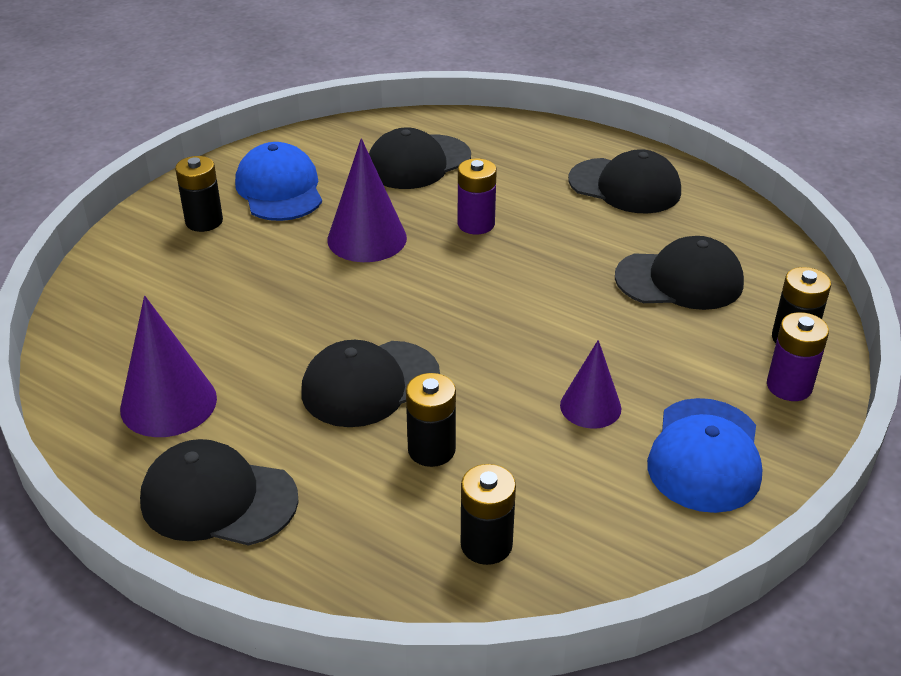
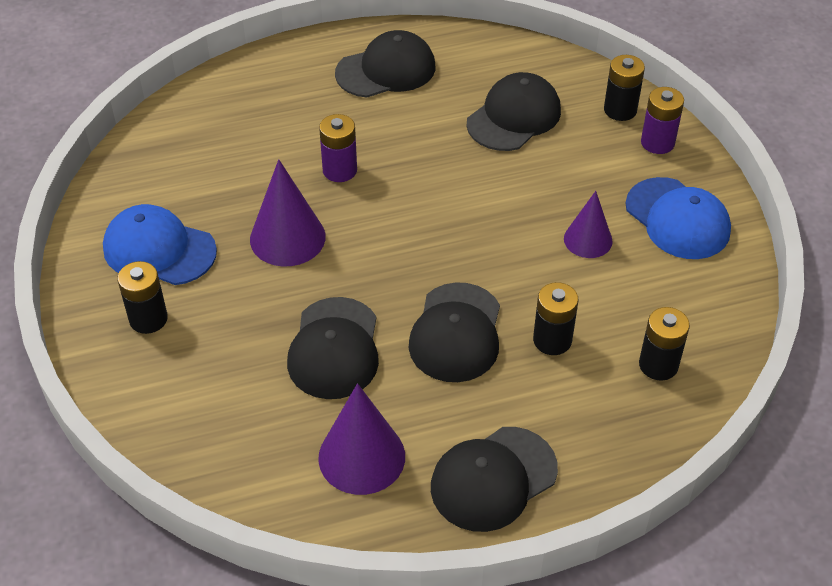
camera: 50 degrees left, 10 degrees up
black cap [369,127,471,189] -> black cap moved to [287,297,379,399]

